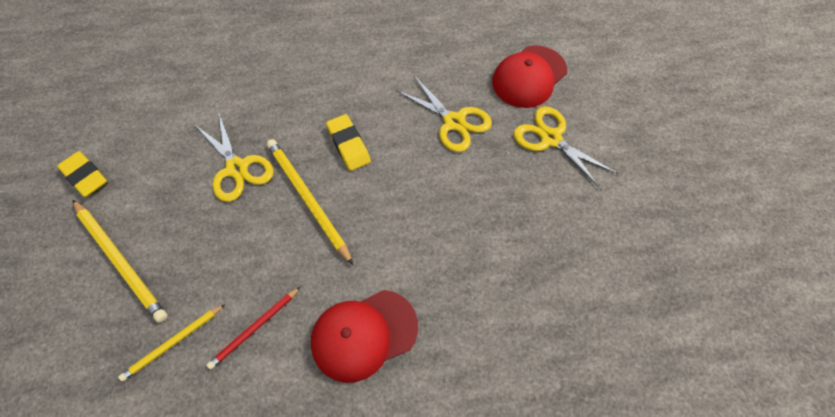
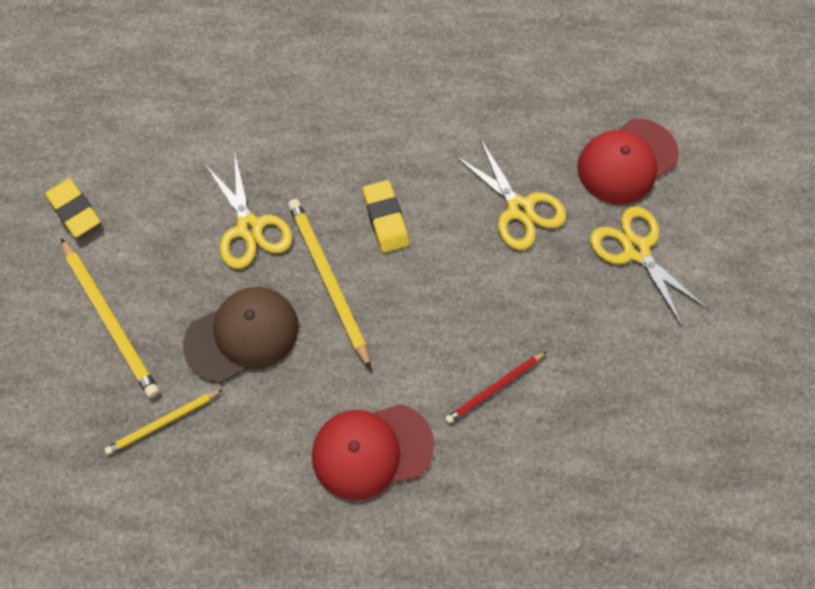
camera: 10 degrees right, 5 degrees up
red pencil [207,287,300,370] -> red pencil moved to [445,351,547,424]
none -> brown cap [183,287,299,383]

